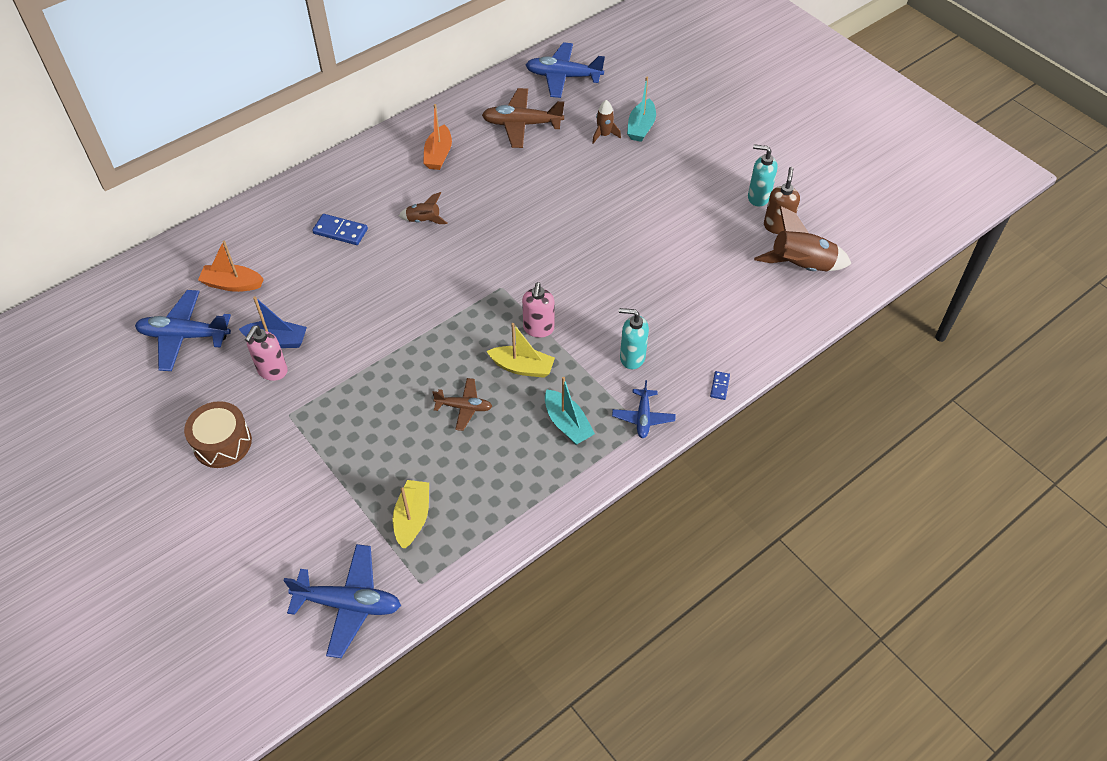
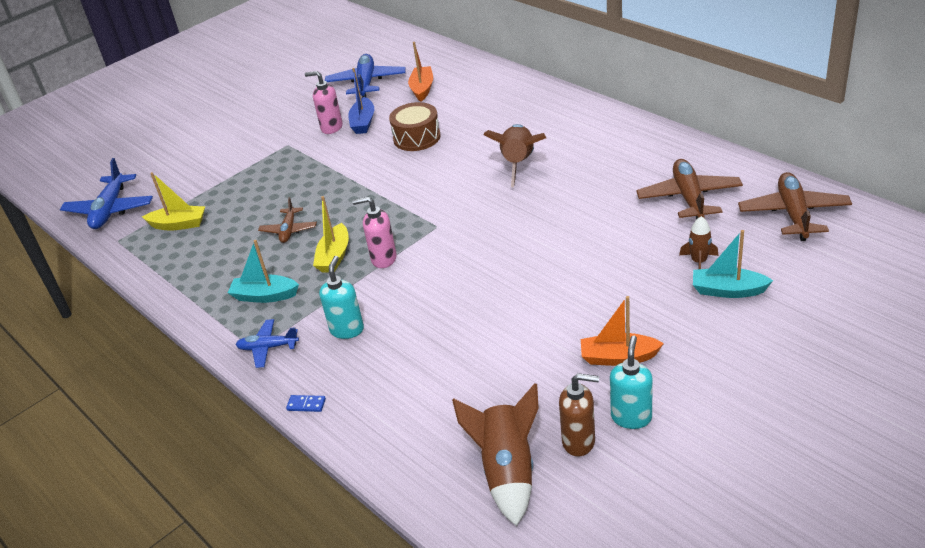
camera: 90 degrees right, 15 degrees down
brown drum [184,401,252,468] -> brown drum moved to [389,102,441,151]
blue domino [312,214,368,245] -> none
brown rocket [399,192,448,224] -> brown rocket [483,124,546,187], size x1.83
orange boat [423,104,452,170] -> orange boat moved to [581,296,664,366]
blue plane [526,42,605,98] -> brown plane [738,172,852,241]
turquoise boat [545,377,595,445] -> turquoise boat turned 45 degrees clockwise [228,240,299,303]

